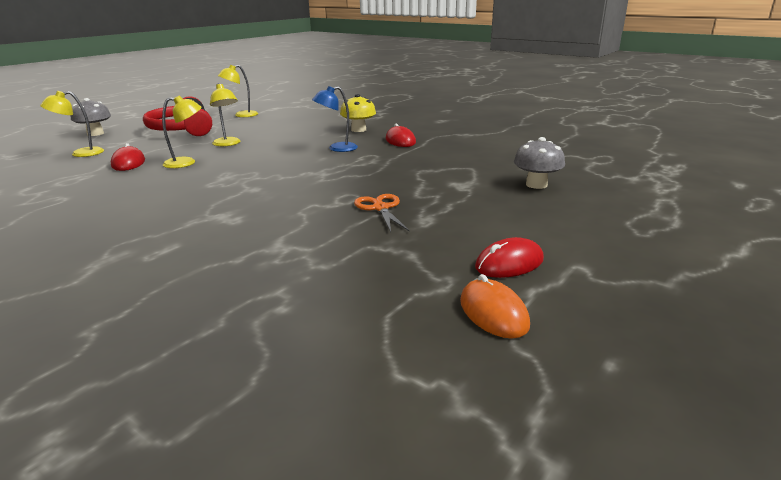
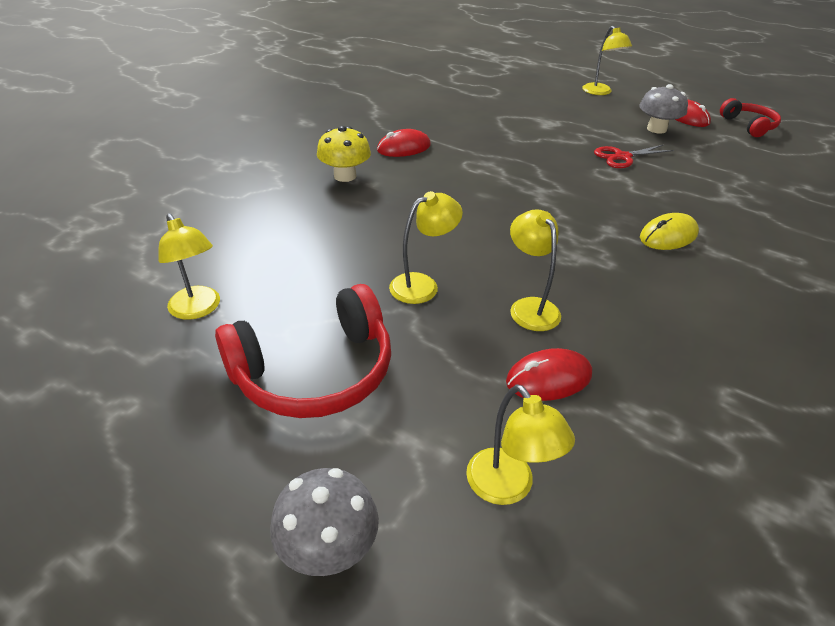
camera: 95 degrees left, 15 degrees up
blue lamp [312,86,358,152] -> none
orange scissors [354,194,410,232] -> red scissors [594,144,674,168]
orange mouse [460,274,530,339] -> red headphones [720,98,781,137]
grey mushroom [514,137,565,189] -> grey mushroom moved to [639,84,688,134]
none -> yellow lamp [582,26,632,95]
none -> yellow mouse [640,213,699,250]

